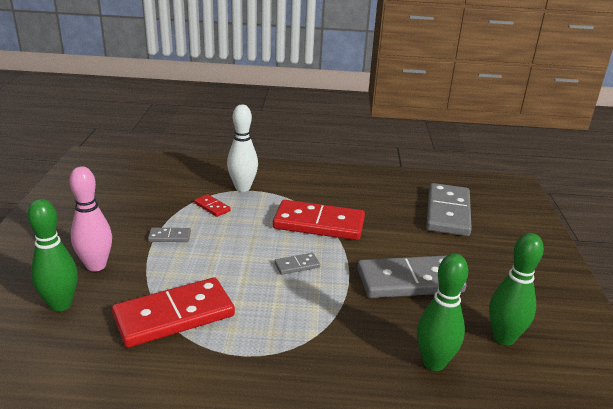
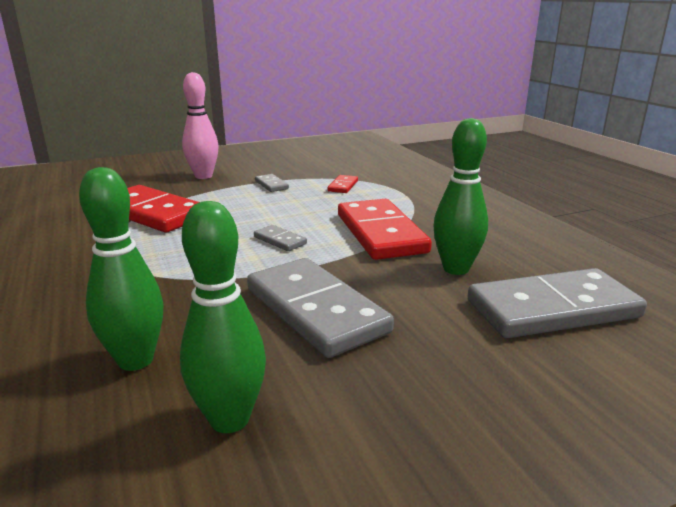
camera: 65 degrees right, 5 degrees down
green bowling pin [27,199,78,311] -> green bowling pin moved to [433,118,488,275]
white bowling pin [227,104,258,192] -> none

